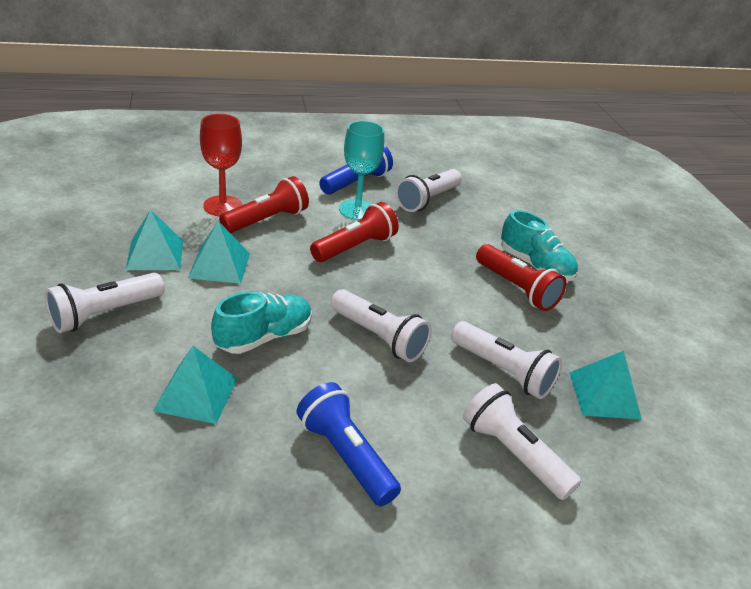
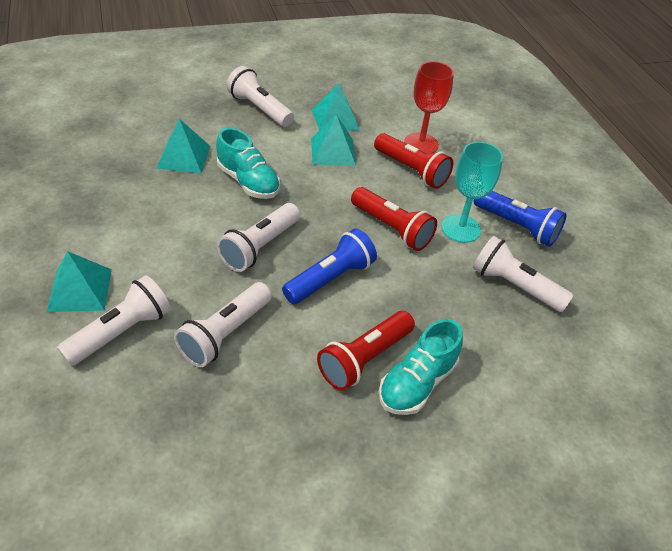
camera: 85 degrees right, 10 degrees up
blue flashlight [297,382,401,506] -> blue flashlight moved to [282,228,377,304]
turquoise pyramid [569,351,642,420] -> turquoise pyramid moved to [47,251,112,312]

